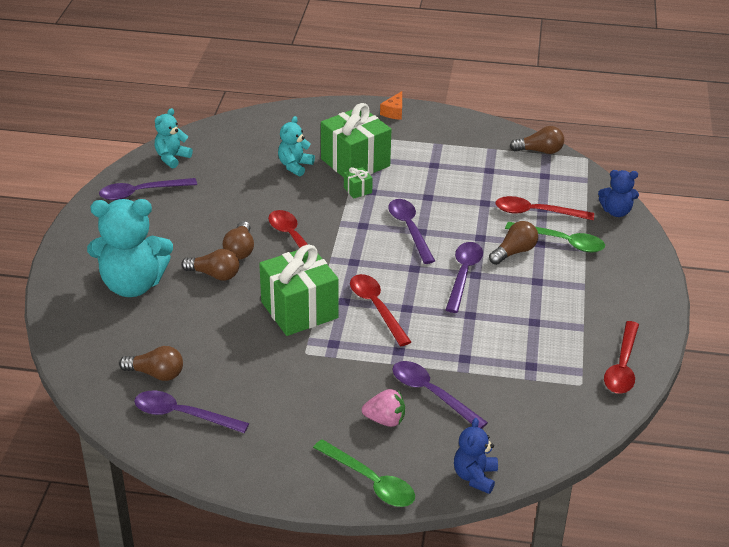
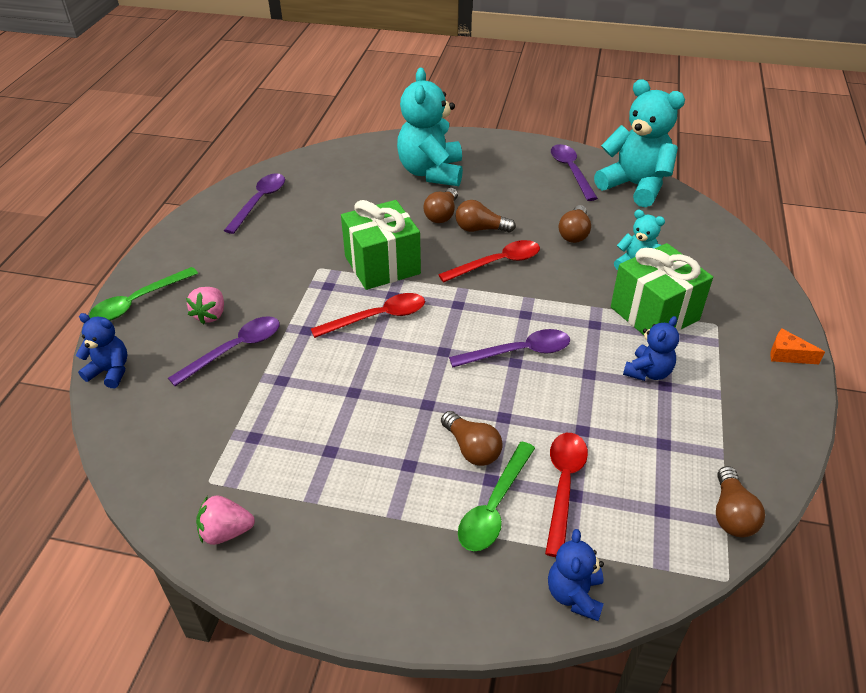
camera: 95 degrees right, 5 degrees up
brown light bulb [119,346,183,381] -> brown light bulb moved to [559,205,591,243]
turquoise teddy bear [155,108,193,168] -> turquoise teddy bear [594,79,685,207], size x1.93
green gift [344,167,373,199] -> none
purple spoon [446,242,483,313] -> none
red spoon [604,321,639,394] -> pink strawberry [196,496,255,545]
none -> blue teddy bear [623,316,679,381]

